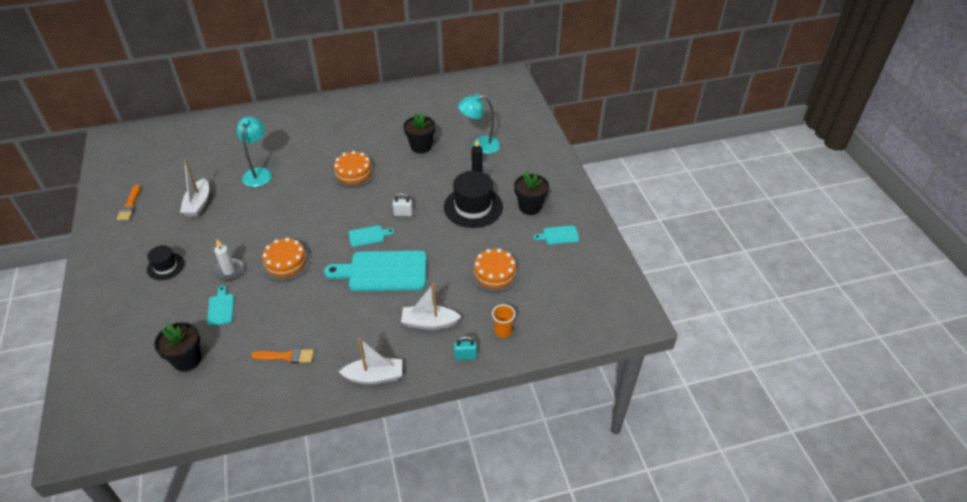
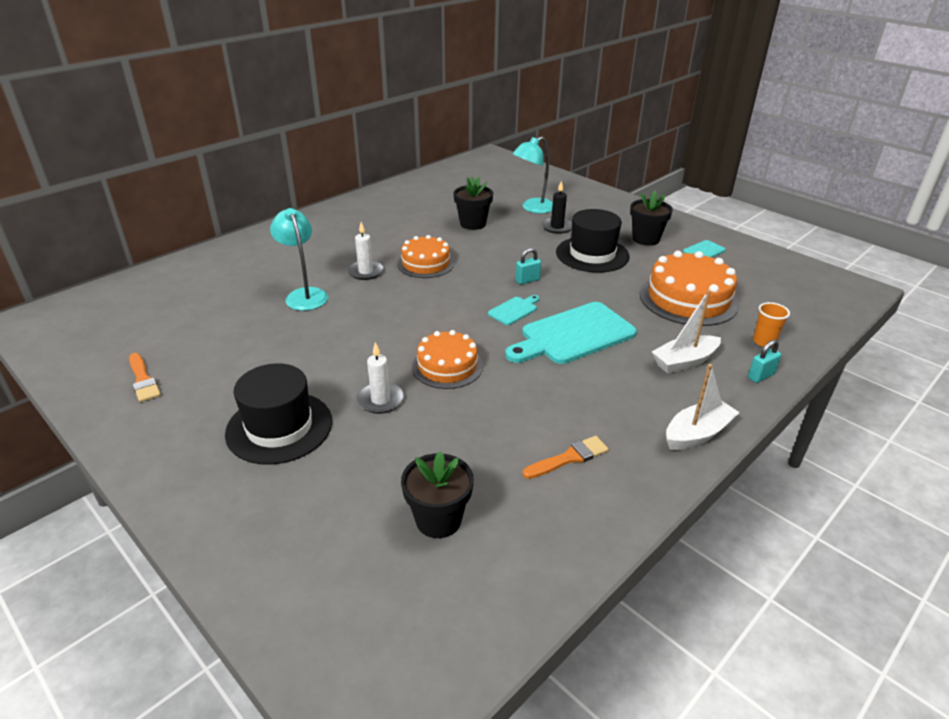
camera: 30 degrees left, 10 degrees down
black hat [147,245,185,280] -> black hat [225,363,332,465], size x1.78
white boat [180,160,209,217] -> none
turquoise cutting board [207,286,234,326] -> none
white padlock [393,193,413,216] -> turquoise padlock [516,248,541,285]
orange cake [470,248,520,293] -> orange cake [640,251,739,326], size x1.57
none -> white candle [347,222,384,280]

